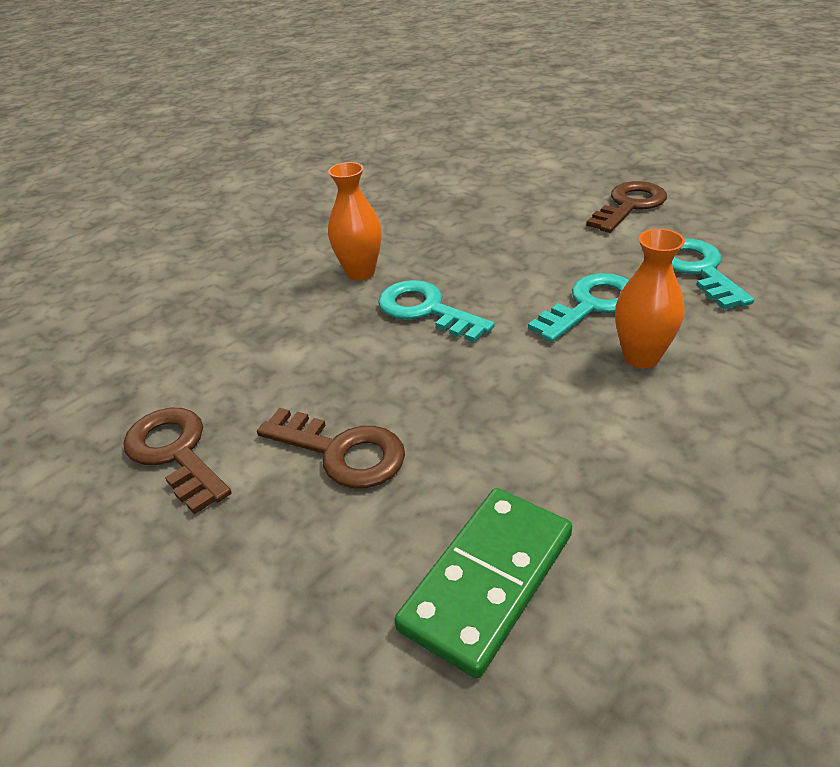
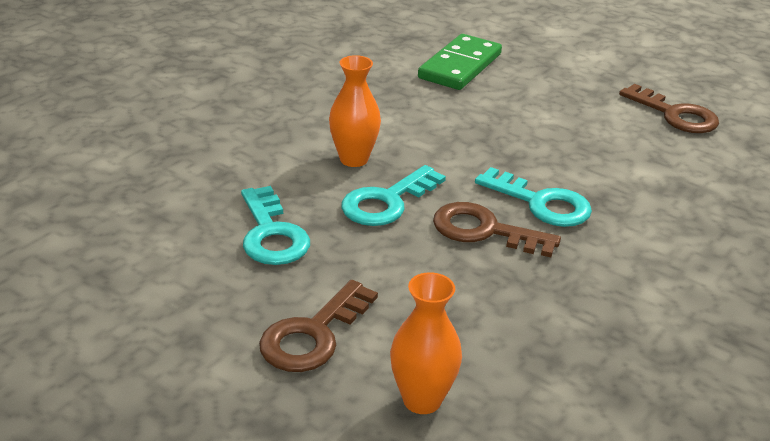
camera: 170 degrees right, 5 degrees down
brown key [257,408,405,488] -> brown key moved to [433,202,561,257]
orange vase [328,162,382,281] -> orange vase moved to [390,272,462,414]

